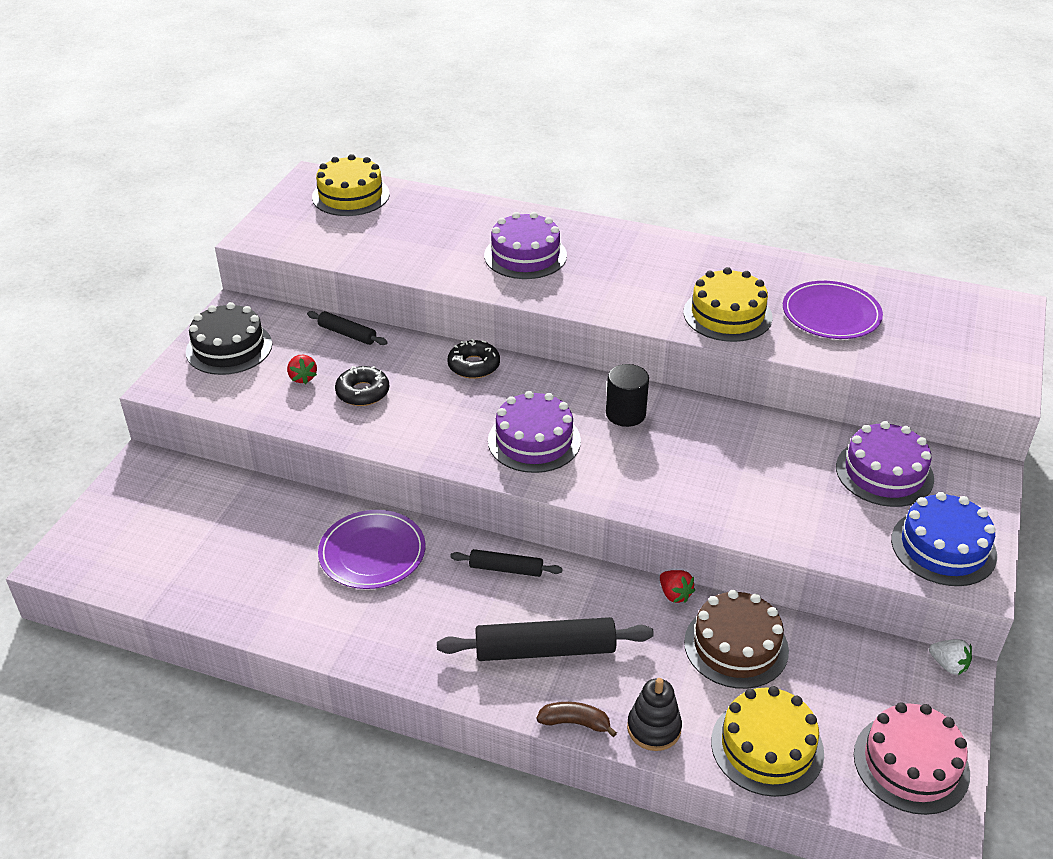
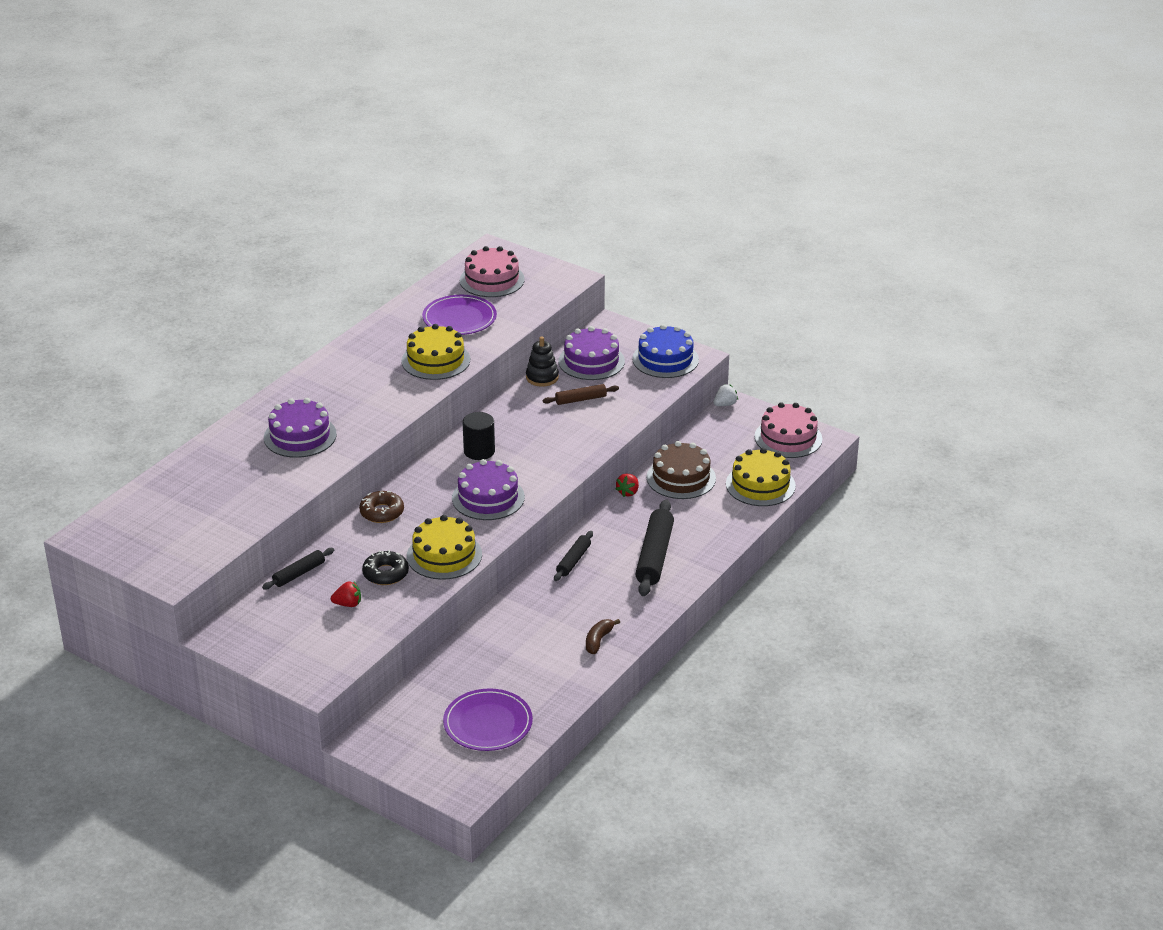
camera: 75 degrees left, 5 degrees down
black cake [186,302,272,375] -> none
yellow cake [312,154,390,216] -> yellow cake moved to [407,515,482,580]
purple plate [318,510,425,589] -> purple plate moved to [443,688,533,751]
black donut [447,339,500,379] -> brown donut [359,491,404,523]
brown banana [536,702,617,737] -> brown banana moved to [586,619,620,654]
black stacking toy [627,678,682,751] -> black stacking toy moved to [526,337,559,387]
red strawberry [660,570,695,603] -> red strawberry turned 135 degrees clockwise [616,473,639,497]
none -> pink cake [460,246,525,297]
none -> brown rolling pin [543,384,619,405]

